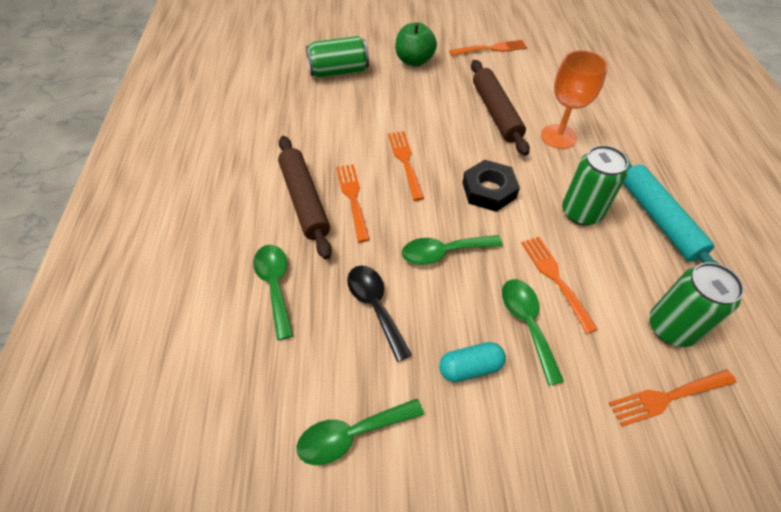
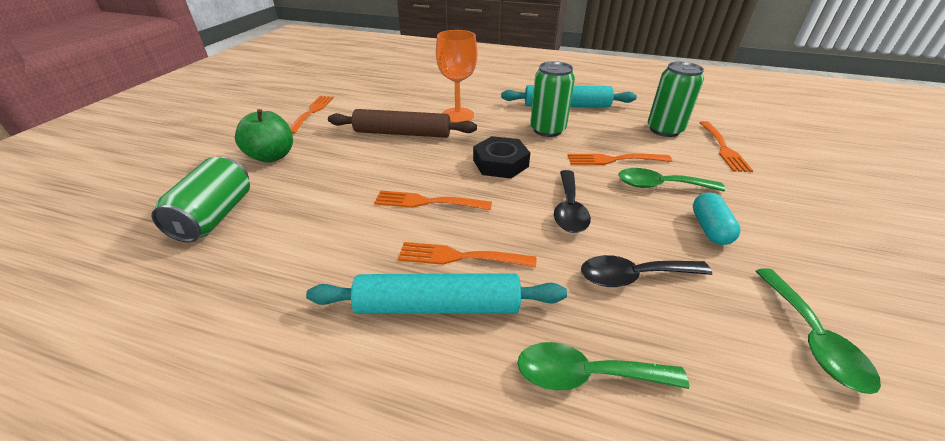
camera: 70 degrees left, 15 degrees down
brown rolling pin [278,136,332,259] -> turquoise rolling pin [306,273,567,314]
green spoon [402,235,503,265] -> black spoon [554,170,591,233]

